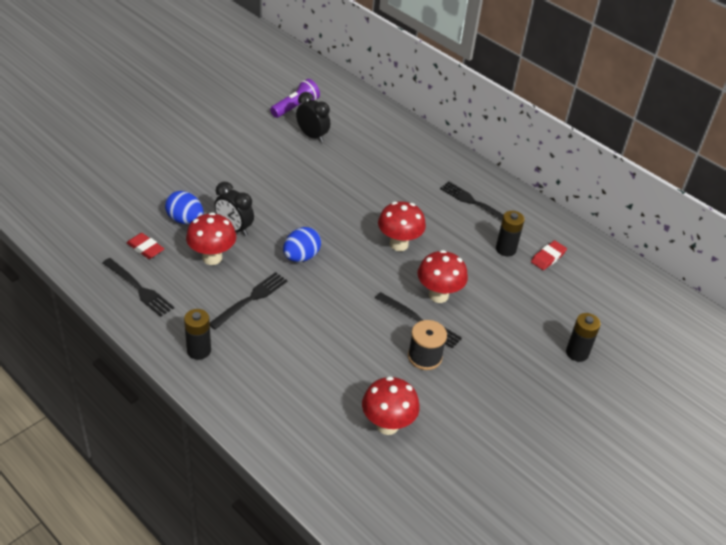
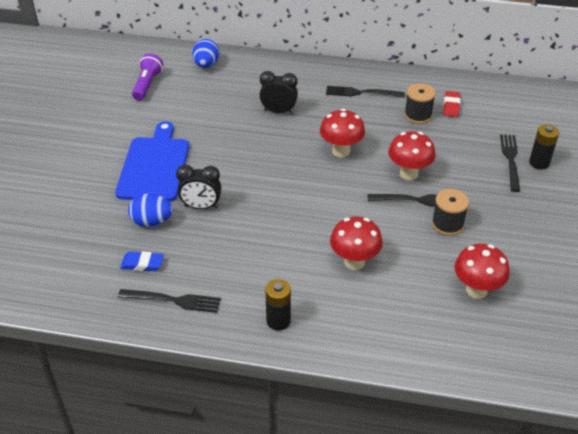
camera: 30 degrees left, 0 degrees up
red eraser [126,233,164,259] -> blue eraser [120,251,164,271]
red mushroom [186,212,236,265] -> red mushroom moved to [330,216,383,270]
black fork [210,272,287,330] -> black fork moved to [500,134,520,192]
blue egg [283,227,321,262] -> blue egg moved to [192,39,219,68]
black clock [296,92,330,143] -> black clock moved to [259,71,298,113]
black battery [496,211,525,256] -> black spool [404,83,436,124]
none -> blue cutting board [115,121,189,202]

